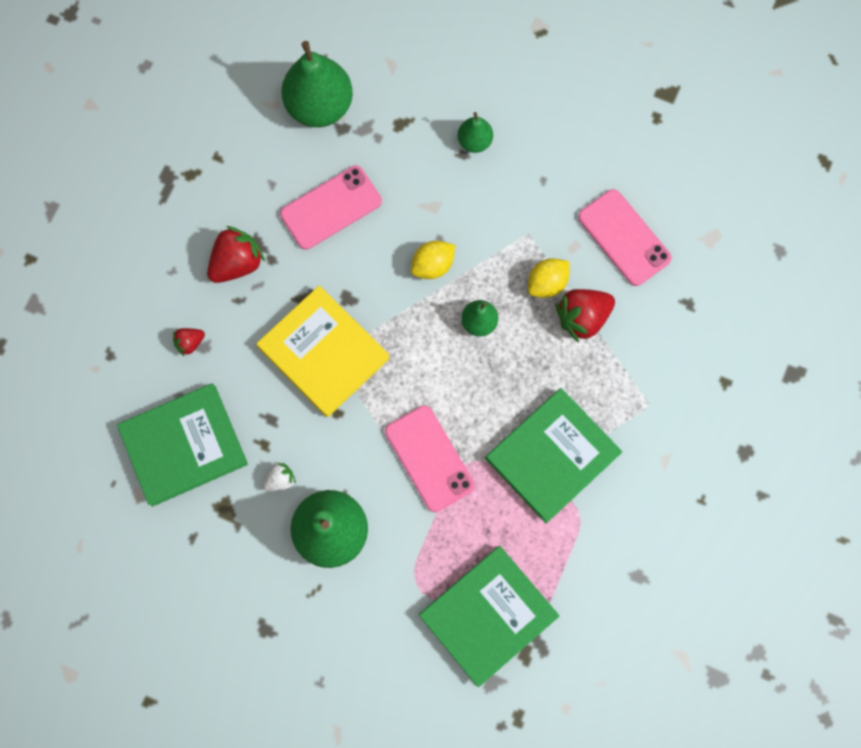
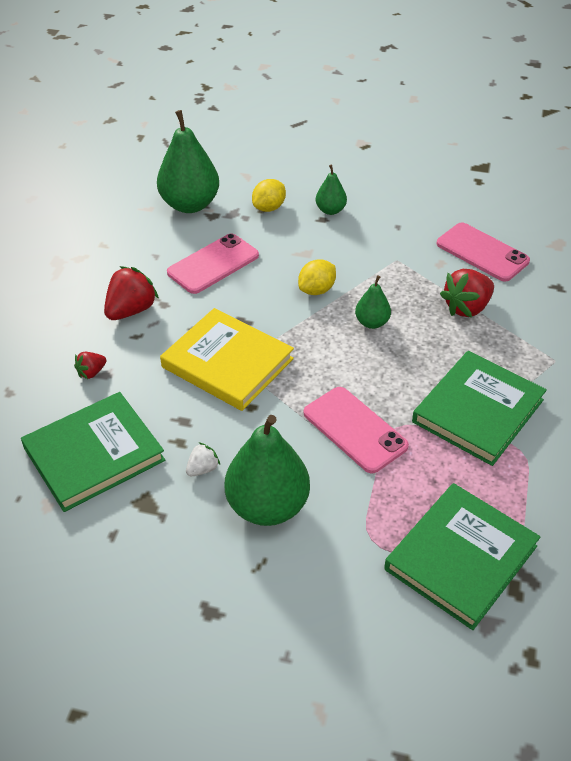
camera: 10 degrees left, 30 degrees down
yellow lemon [528,258,570,298] -> yellow lemon moved to [252,179,286,212]

